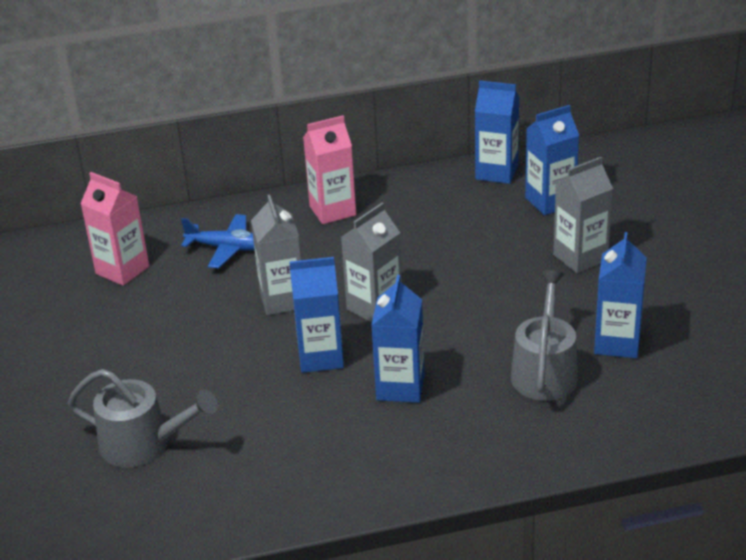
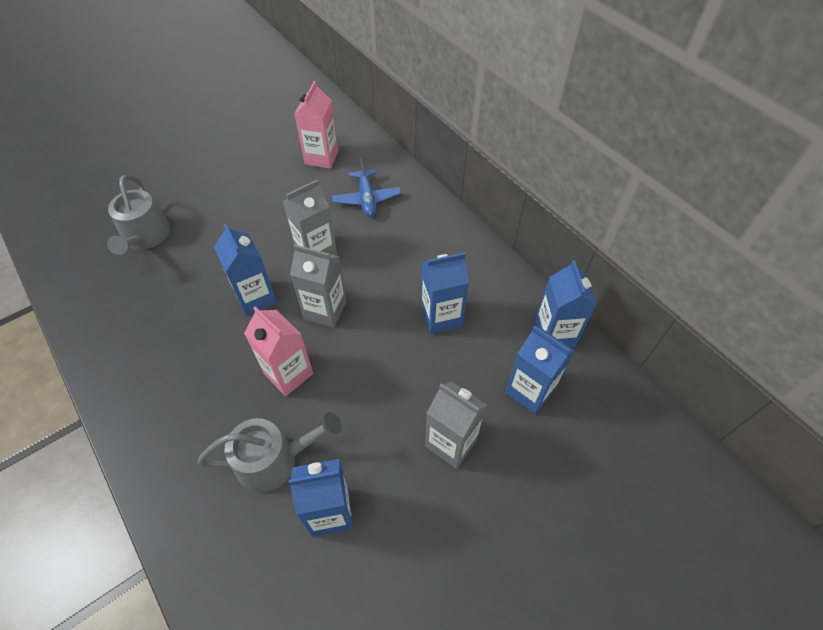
camera: 65 degrees right, 20 degrees up
pink carton [303,115,356,224] -> pink carton moved to [244,306,313,396]
blue carton [371,275,425,403] -> blue carton moved to [421,252,469,334]

